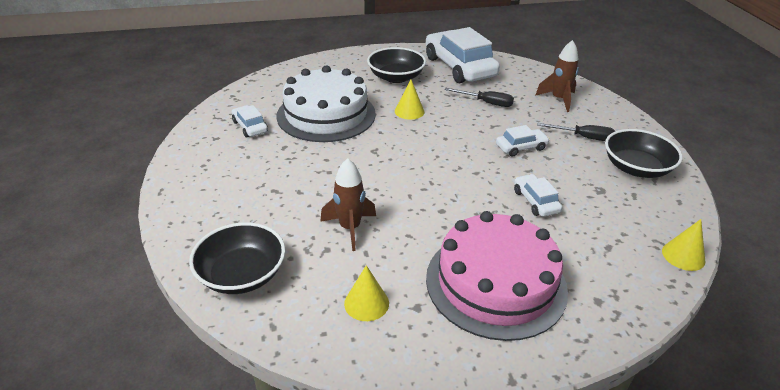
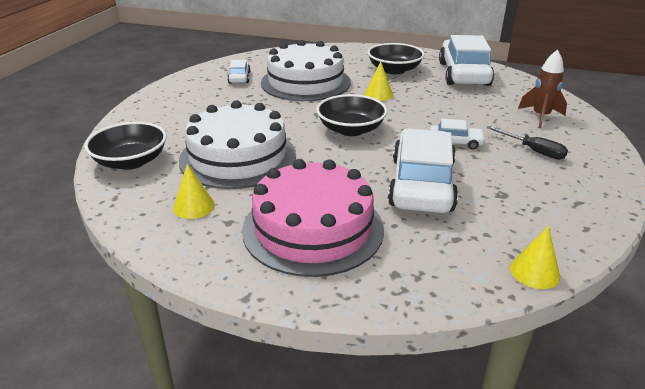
camera: 30 degrees right, 5 degrees down
brown rocket [320,158,376,251] -> white cake [179,101,296,189]
black screwdriver [445,88,514,107] -> none
white car [514,174,562,217] -> white car [388,128,458,213], size x2.14
black bowl [605,129,683,178] -> black bowl moved to [316,94,387,136]

